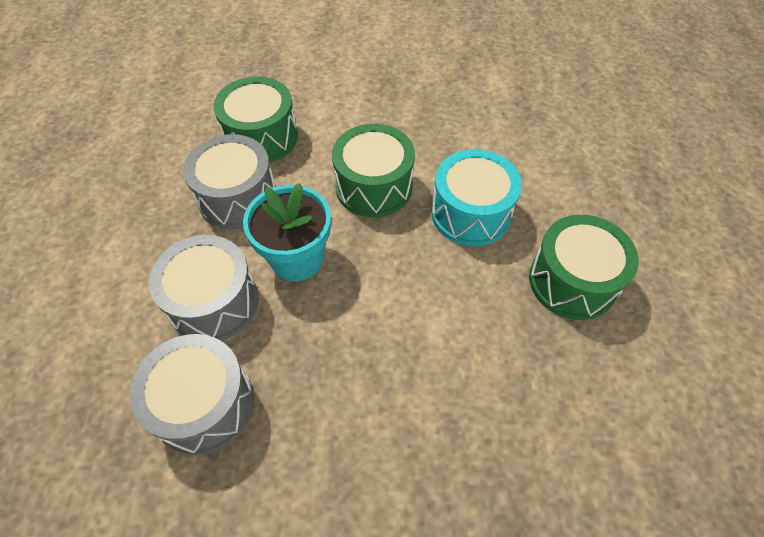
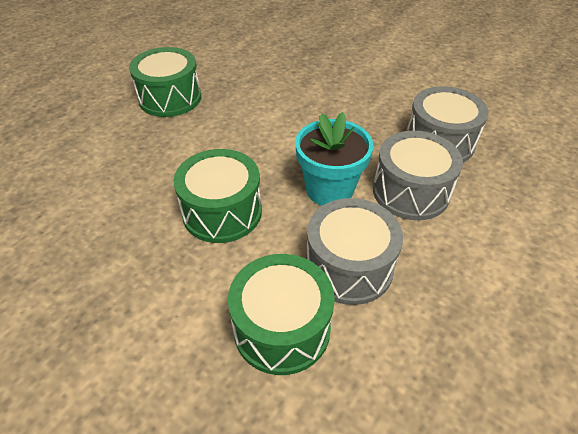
camera: 145 degrees left, 10 degrees down
turquoise drum [431,149,522,246] -> none

